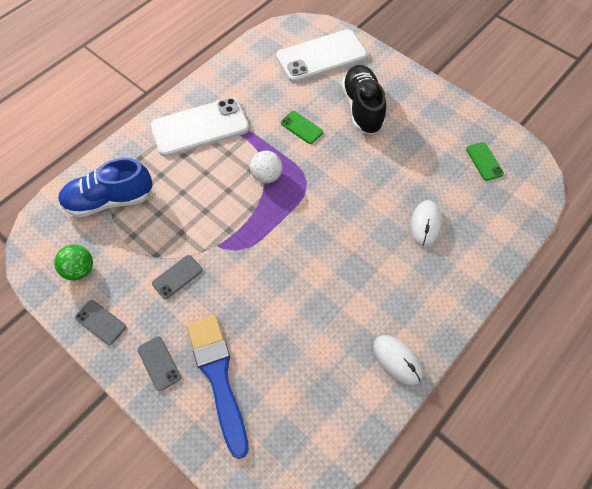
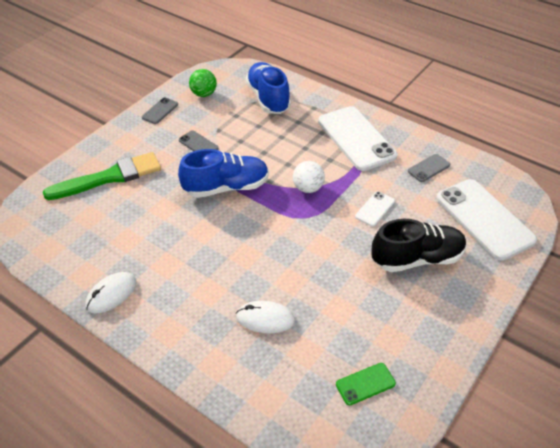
camera: 85 degrees right, 15 degrees down
grey phone [137,336,181,391] -> grey phone moved to [408,154,450,182]
blue brush [187,315,249,459] -> green brush [43,152,161,200]
green phone [281,111,323,144] -> white phone [355,191,395,226]
none -> blue shoe [178,149,269,198]

